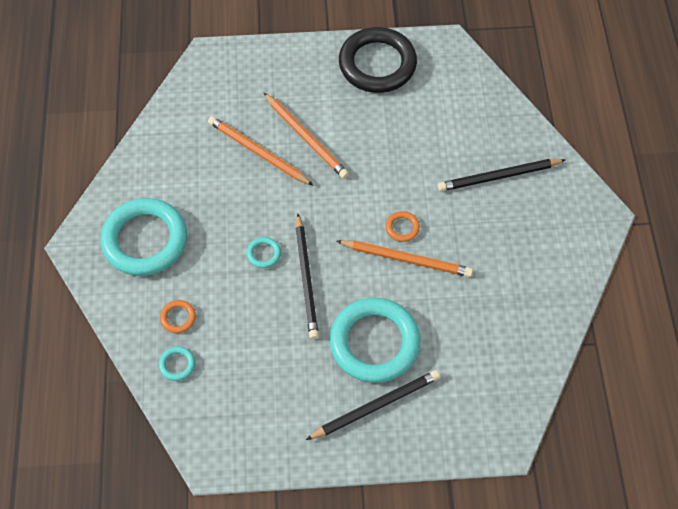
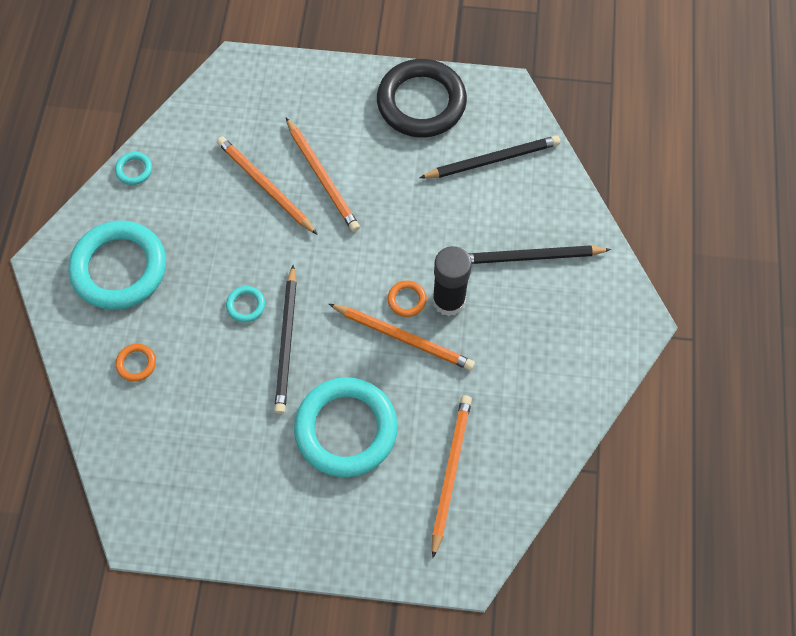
camera: 10 degrees right, 5 degrees up
turquoise ring [159,346,195,381] -> turquoise ring moved to [115,152,152,185]
black pencil [306,370,440,440] -> black pencil moved to [419,135,560,179]
none -> black glue stick [432,246,472,316]
none -> orange pencil [432,395,472,558]

